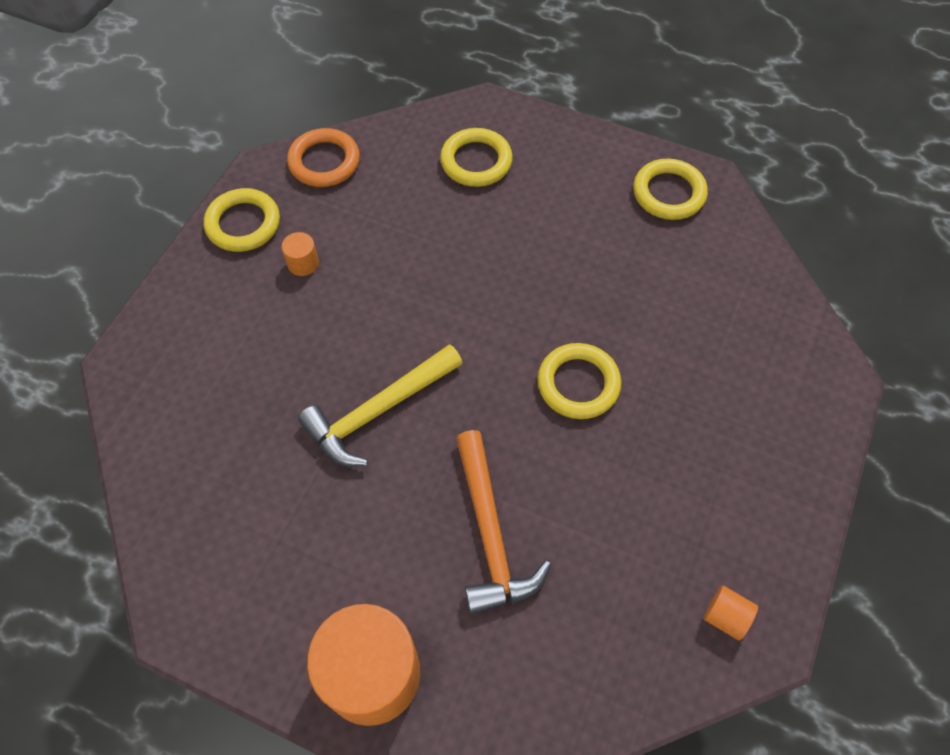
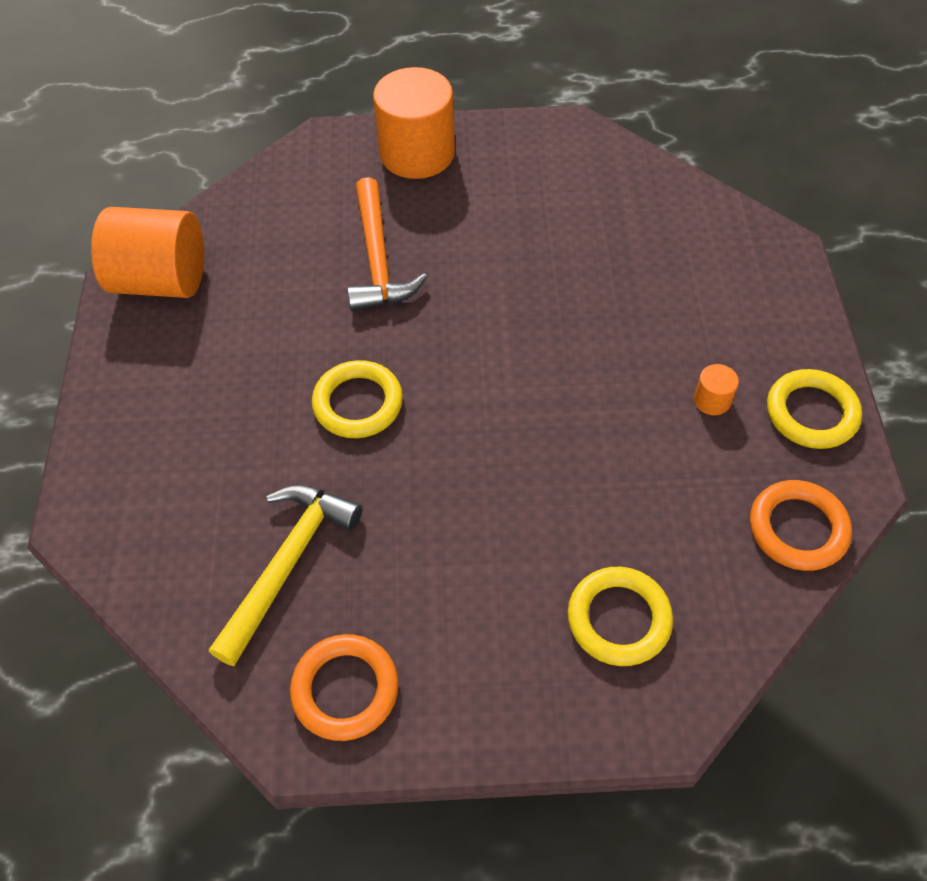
camera: 155 degrees right, 5 degrees down
yellow hammer [298,344,463,466] -> yellow hammer moved to [209,485,362,666]
orange hammer [456,430,551,614] -> orange hammer turned 150 degrees counterclockwise [347,177,427,311]
yellow ring [633,159,708,220] -> orange ring [290,634,399,741]
orange cylinder [704,585,758,640] -> orange cylinder [91,207,204,298], size x2.43

